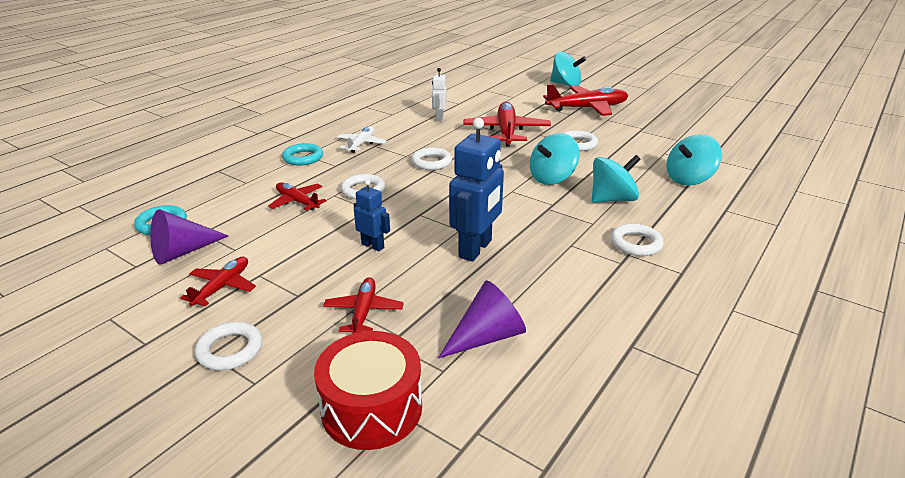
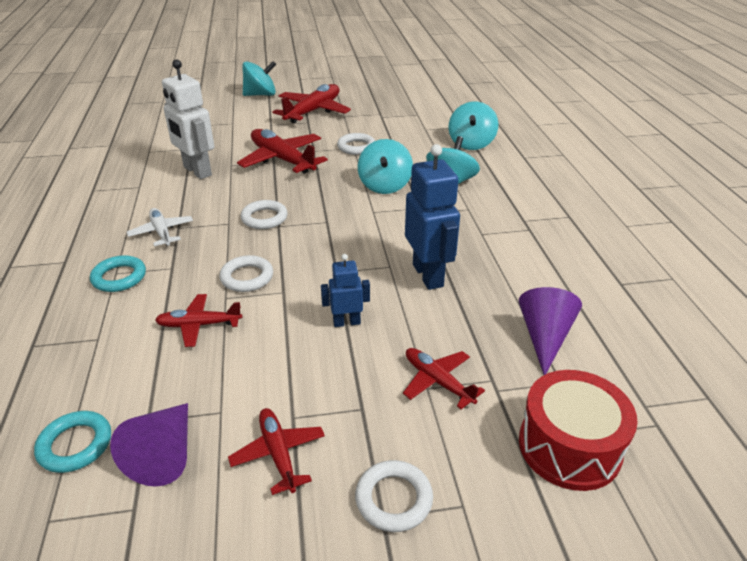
camera: 45 degrees left, 5 degrees up
white robot [432,68,447,121] -> white robot [162,59,214,179], size x1.85
white ring [611,224,664,256] -> none

